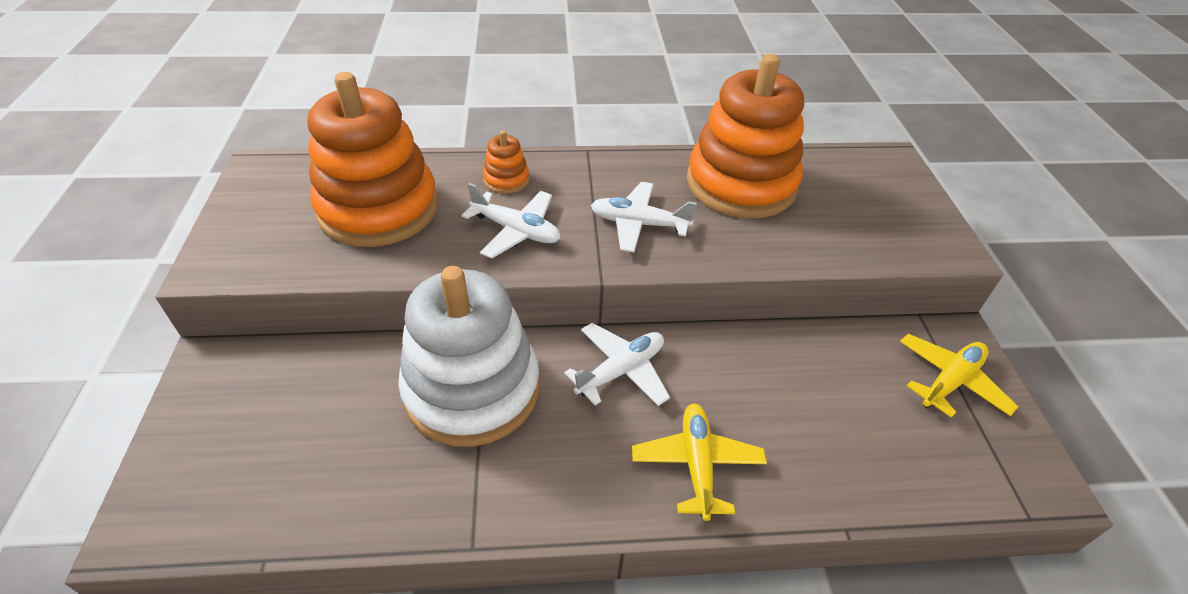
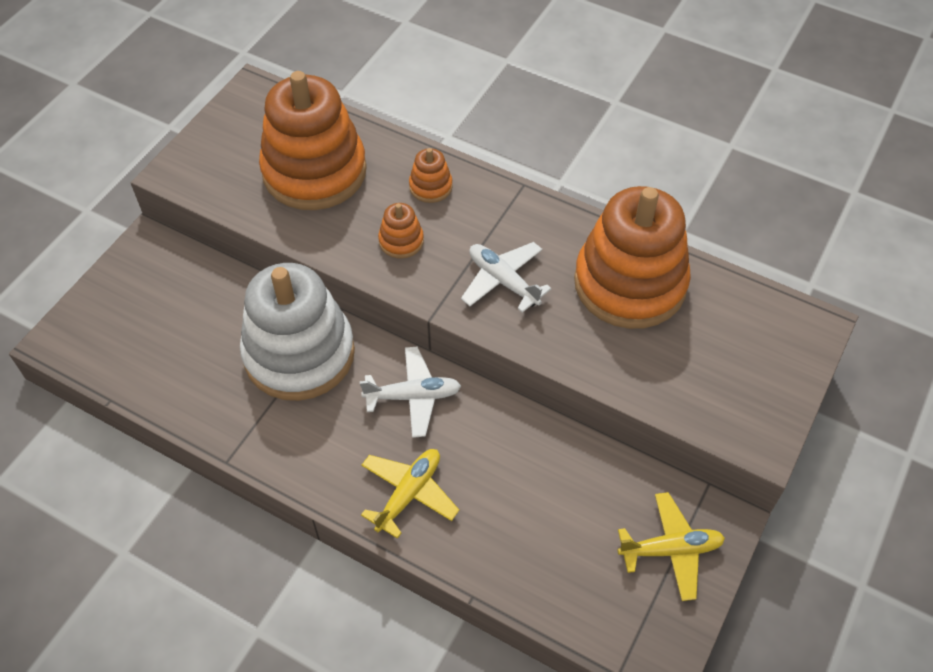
camera: 35 degrees right, 10 degrees up
white plane [461,183,560,259] -> orange stacking toy [378,203,424,259]

